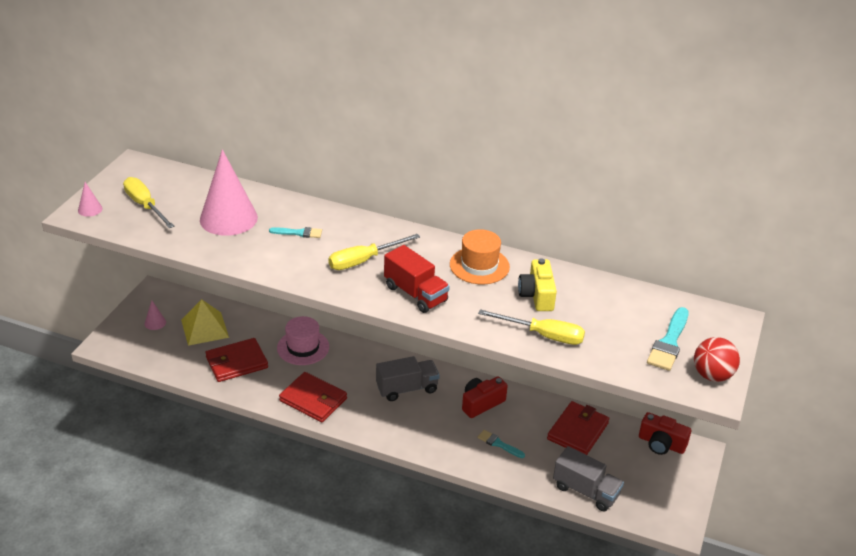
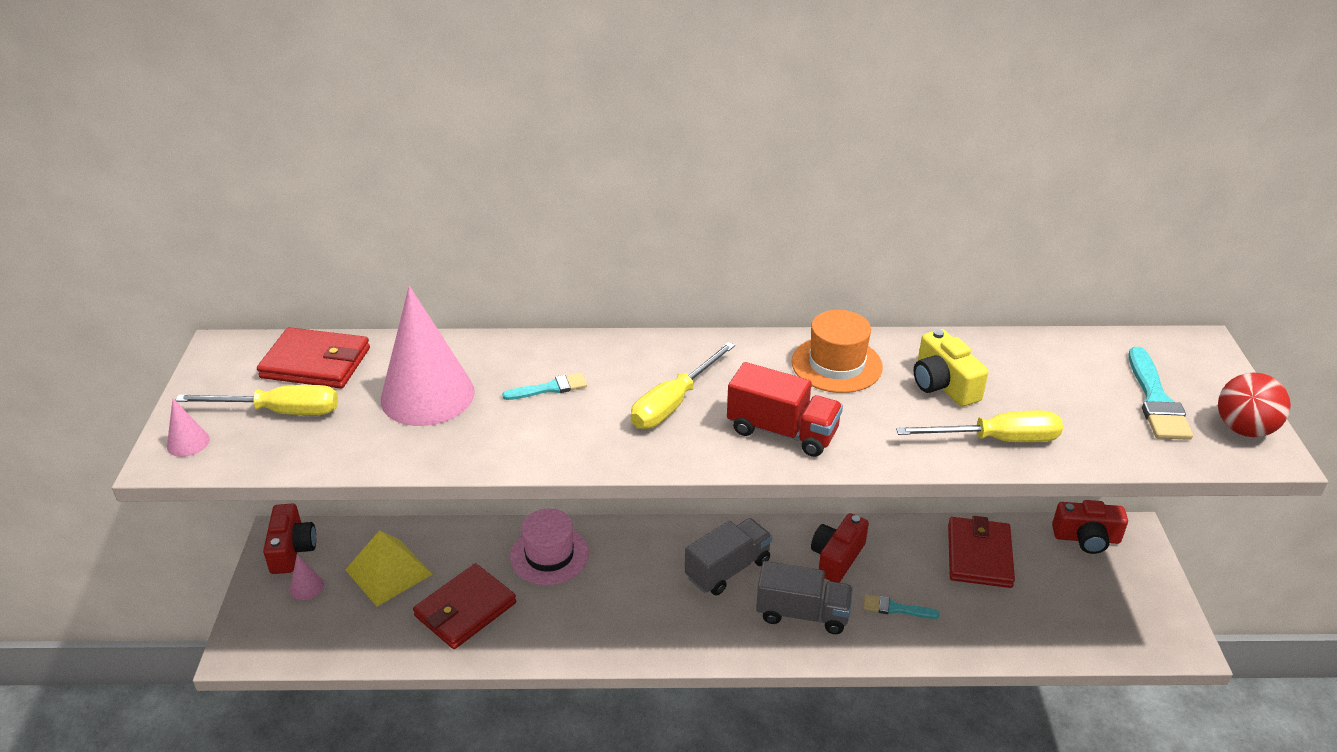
camera: 20 degrees left, 0 degrees up
yellow screwdriver [123,177,174,228] -> yellow screwdriver turned 150 degrees clockwise [175,385,338,415]
red wallet [279,372,347,422] -> red wallet moved to [257,327,370,389]
grey truck [553,446,624,511] -> grey truck moved to [756,561,853,634]
none -> red camera [263,503,316,574]

